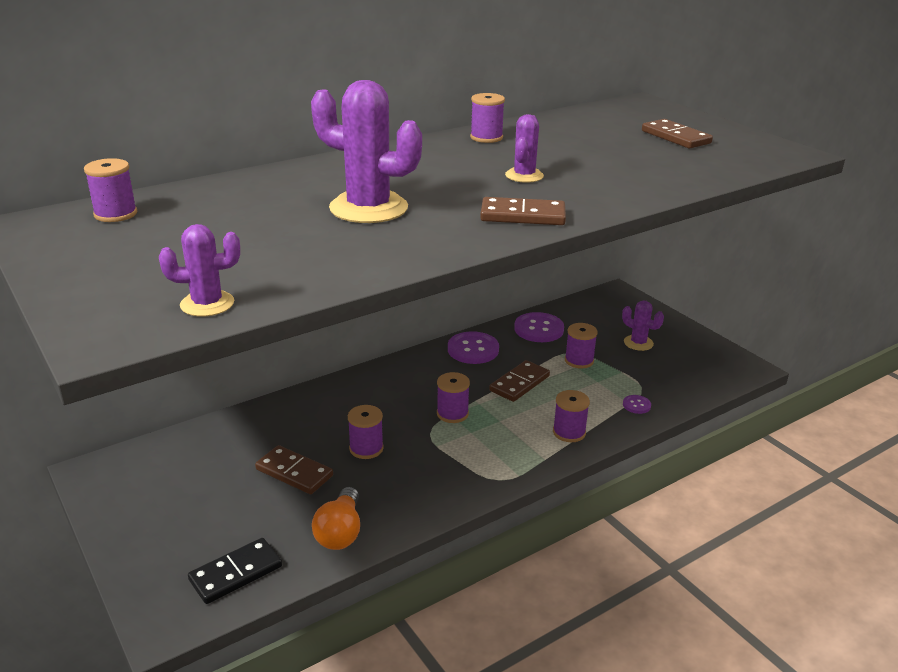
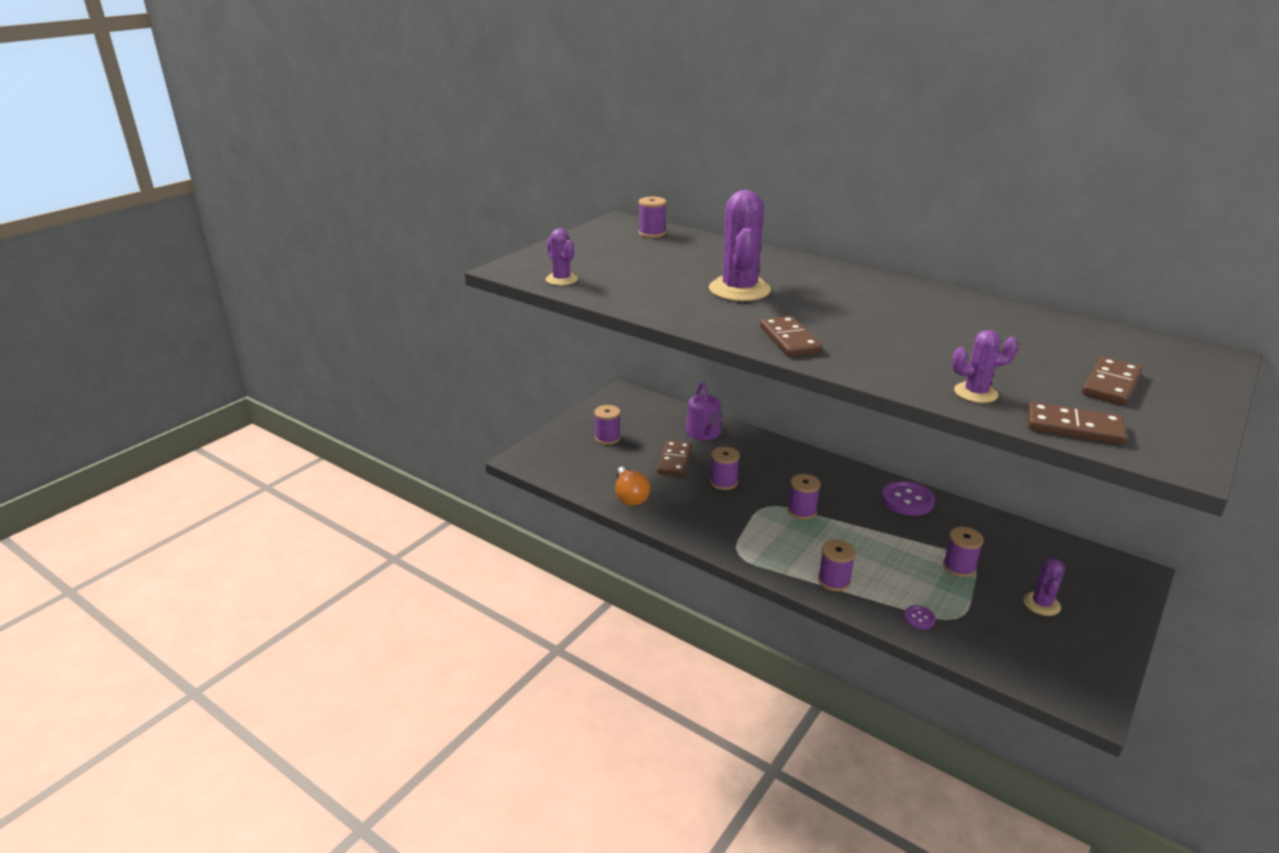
camera: 70 degrees right, 0 degrees up
black domino [188,538,282,604] -> none
orange light bulb [312,487,360,550] -> orange light bulb turned 90 degrees counterclockwise [616,466,650,506]
purple spool [470,93,505,143] -> purple spool moved to [594,405,621,445]
brown domino [489,360,550,402] -> brown domino moved to [1027,402,1127,445]
purple cactus [505,114,544,183] -> purple cactus moved to [952,330,1019,403]
purple button [514,312,564,342] -> none
none -> purple watering can [686,382,722,440]

